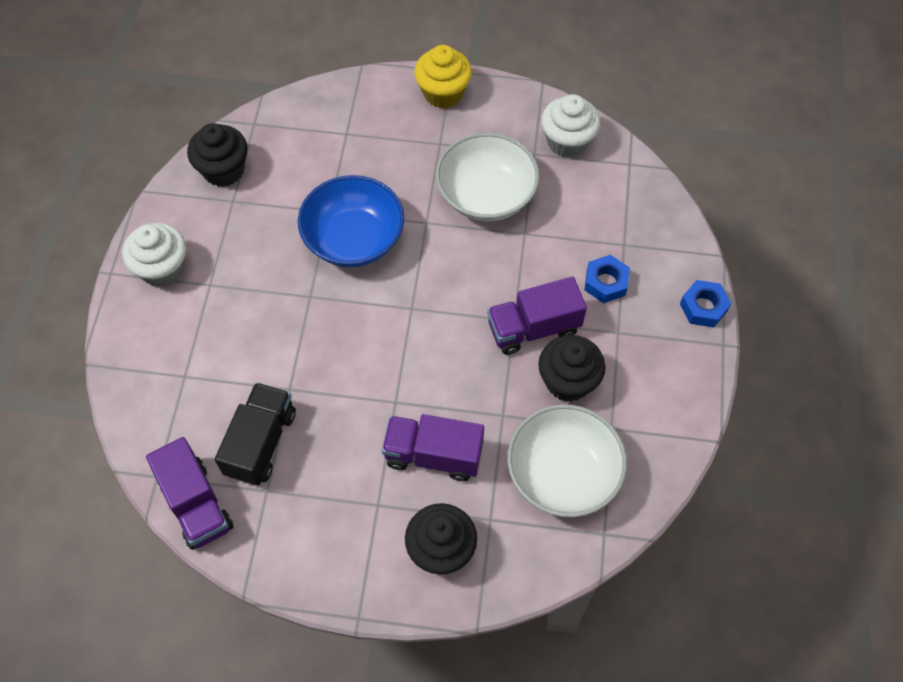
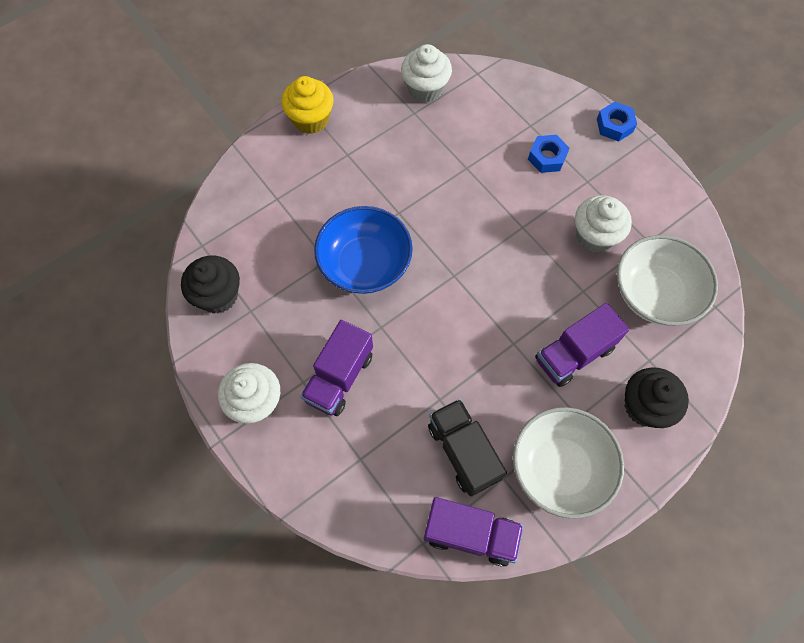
camera: 45 degrees left, 5 degrees up
white bowl [435,133,540,221] -> white bowl moved to [513,407,624,519]
purple truck [487,277,587,355] -> purple truck moved to [300,320,373,416]
black cupcake [538,335,606,402] -> white cupcake [575,195,632,253]

